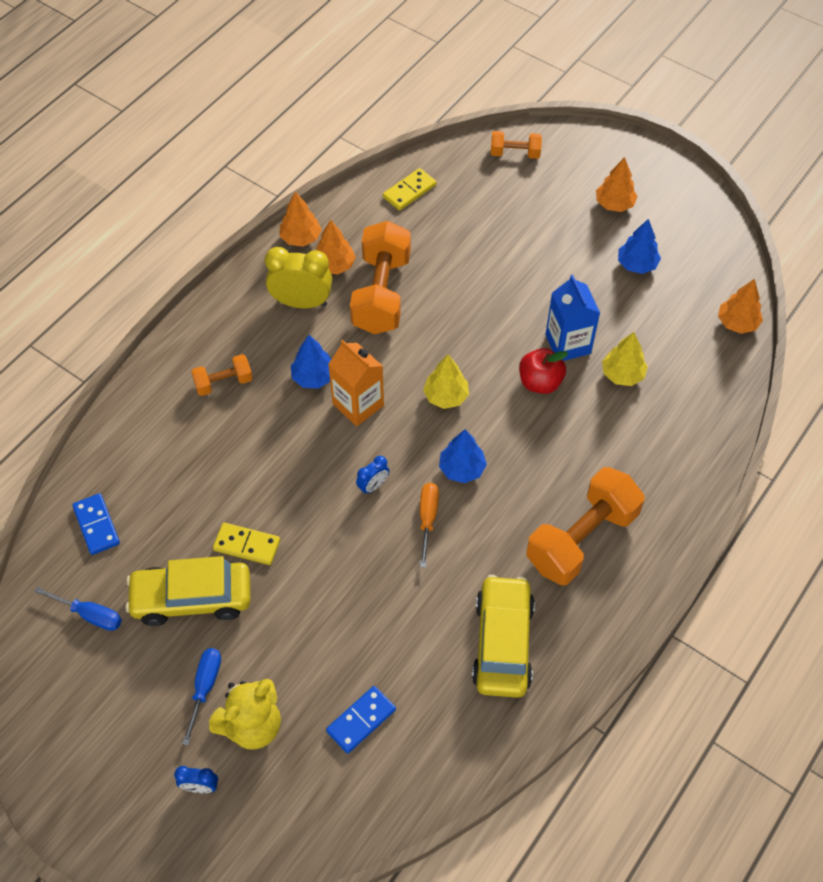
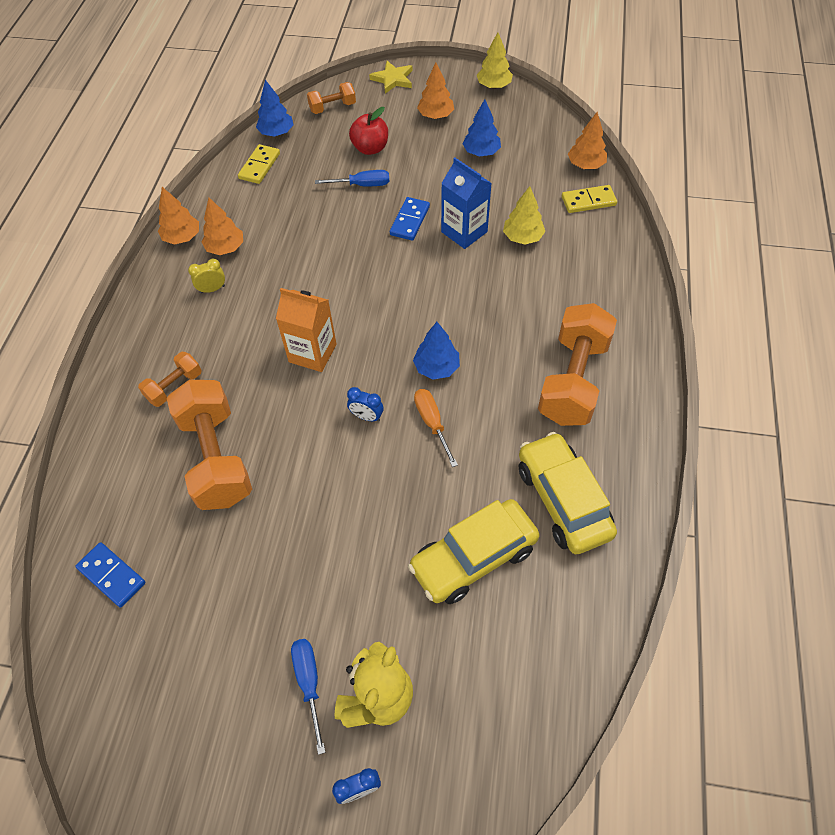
camera: 25 degrees left, 0 degrees up
blue screwdriver [34,587,122,631] -> blue screwdriver moved to [315,170,389,186]
yellow car [125,556,251,626] -> yellow car moved to [408,499,539,604]
yellow domino [213,523,280,565] -> yellow domino moved to [562,185,617,213]
yellow clock [265,247,332,309] -> yellow clock [188,259,225,293], size x0.50
blue tree [291,335,331,389] -> blue tree moved to [256,80,294,137]
blue domino [326,686,396,754] -> blue domino moved to [390,197,430,241]
orange dumbbell [350,221,411,334] -> orange dumbbell moved to [167,380,252,510]
blue clock [356,456,389,494] -> blue clock turned 90 degrees clockwise [347,387,384,422]
yellow tree [423,355,469,409] -> yellow tree moved to [477,33,513,89]
red apple [519,348,568,394] -> red apple moved to [349,107,388,155]
none -> yellow star [369,61,413,94]

